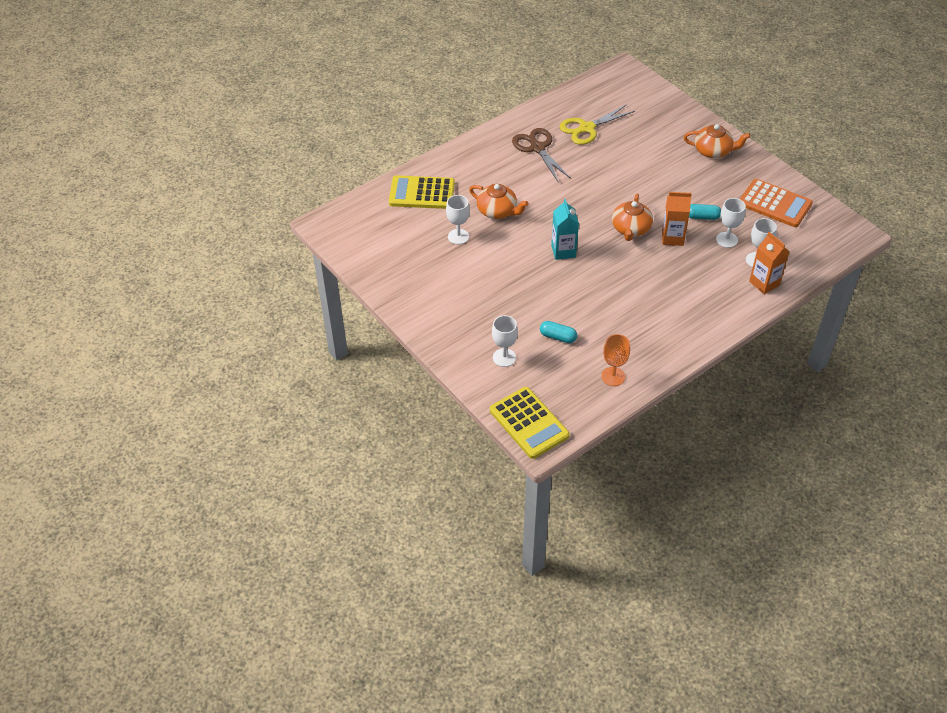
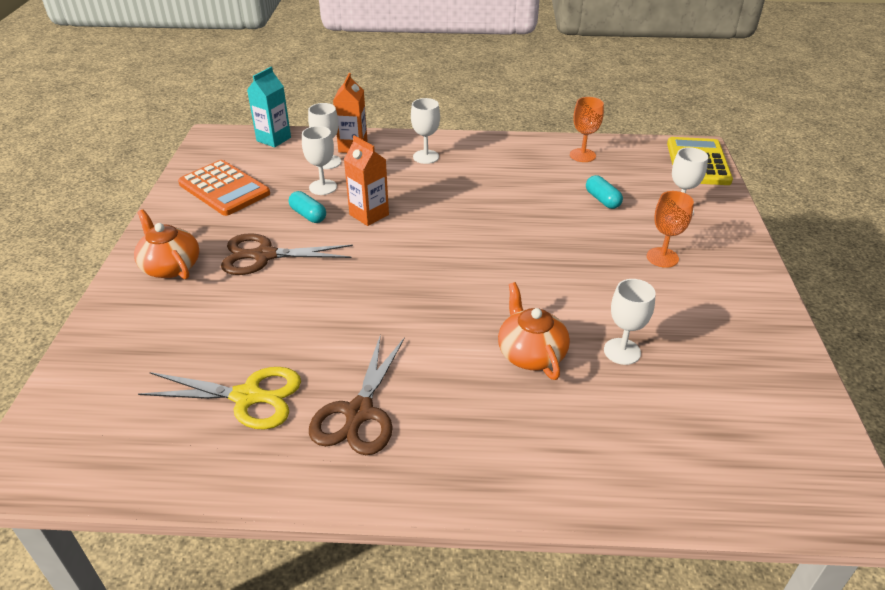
camera: 140 degrees left, 10 degrees down
yellow calculator [389,175,455,209] -> none
turquoise carton [551,199,579,260] -> turquoise carton moved to [247,67,291,148]
orange teapot [612,194,653,241] -> none
orange calculator [740,179,813,227] -> orange calculator turned 150 degrees clockwise [178,160,270,216]
none -> brown scissors [221,233,353,275]
none -> white goblet [411,98,440,164]
none -> orange goblet [647,191,694,268]

